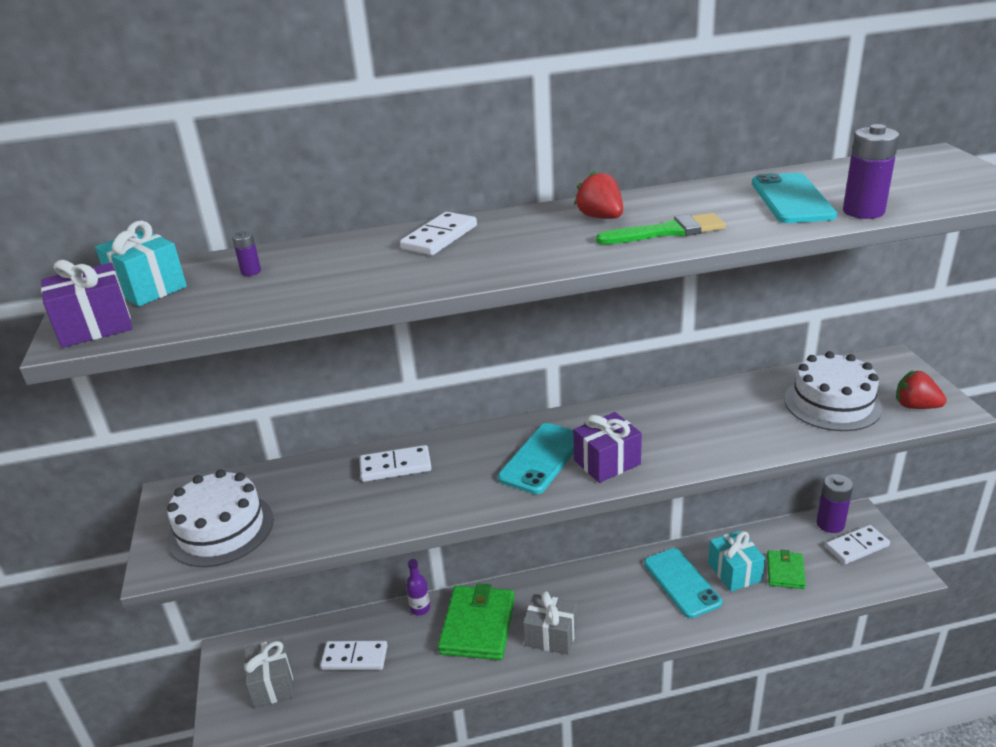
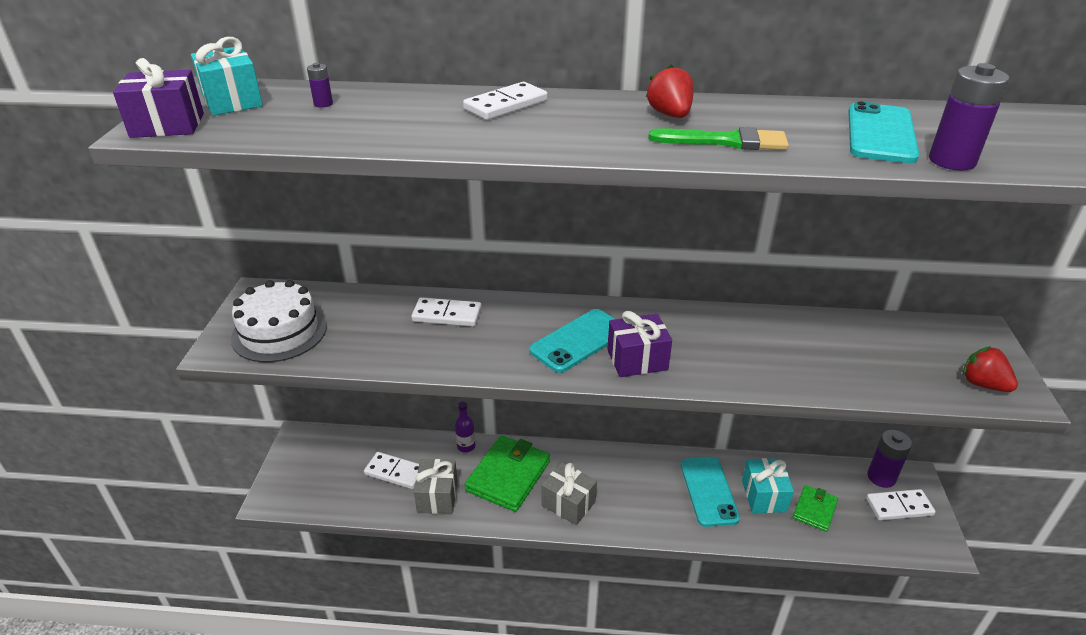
camera: 15 degrees right, 5 degrees up
grey gift [244,638,294,708] -> grey gift moved to [414,459,458,514]
white cake [784,351,882,431] -> none

